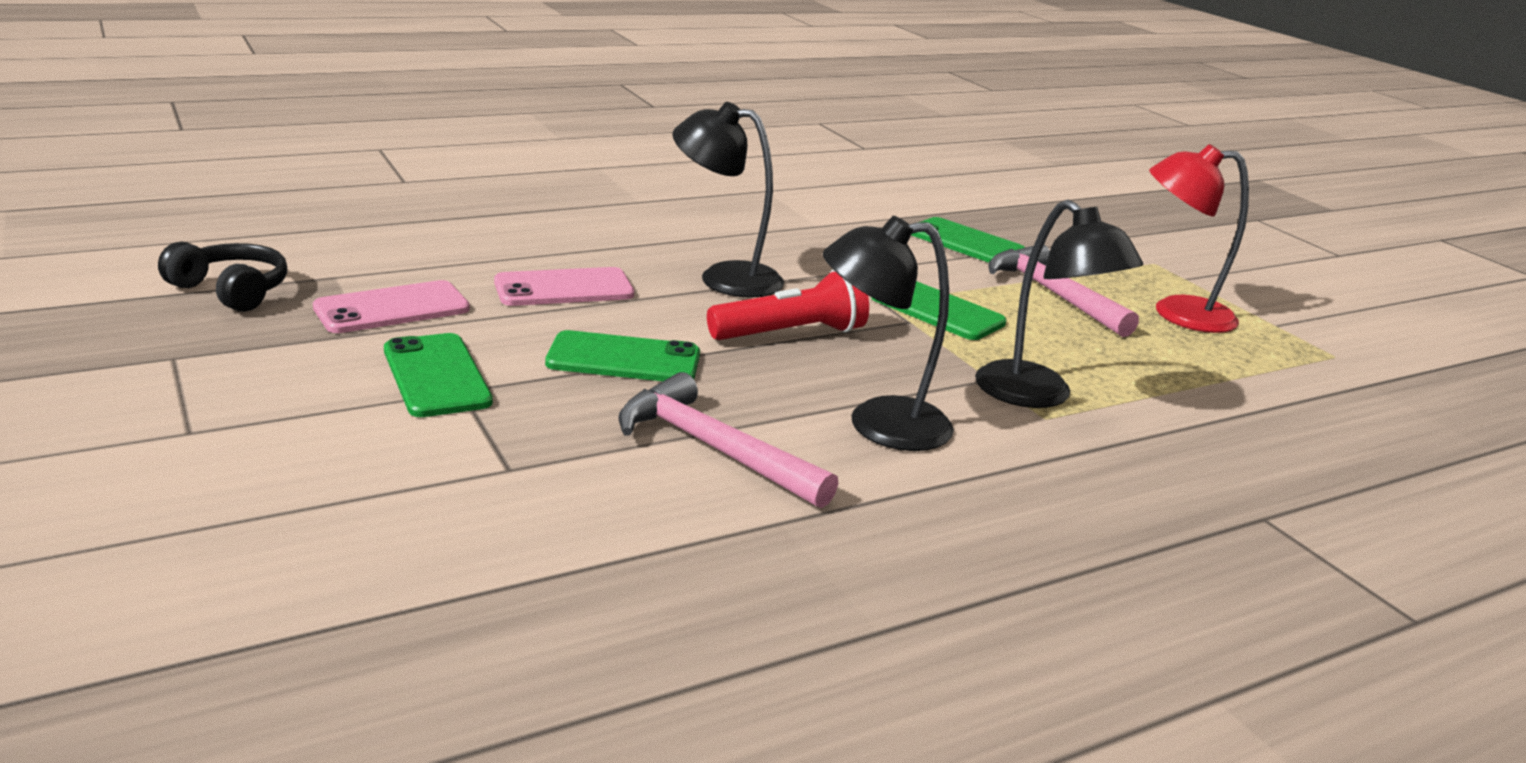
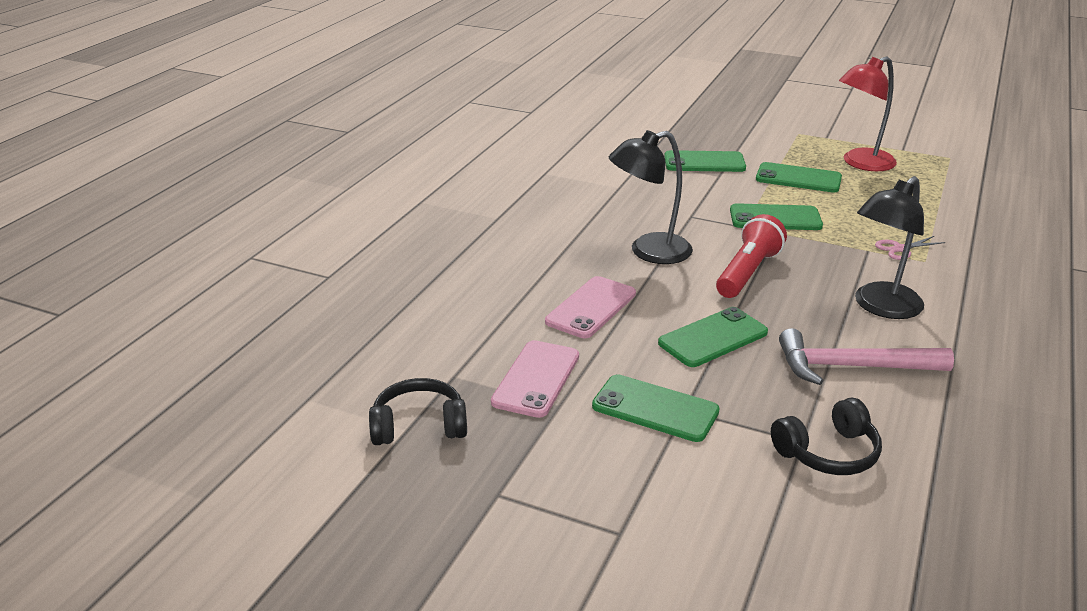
camera: 35 degrees left, 5 degrees up
black lamp [975,199,1143,408] -> pink scissors [875,236,946,260]
pink hammer [988,245,1139,337] -> green phone [756,162,842,192]
none -> black headphones [771,398,882,475]

